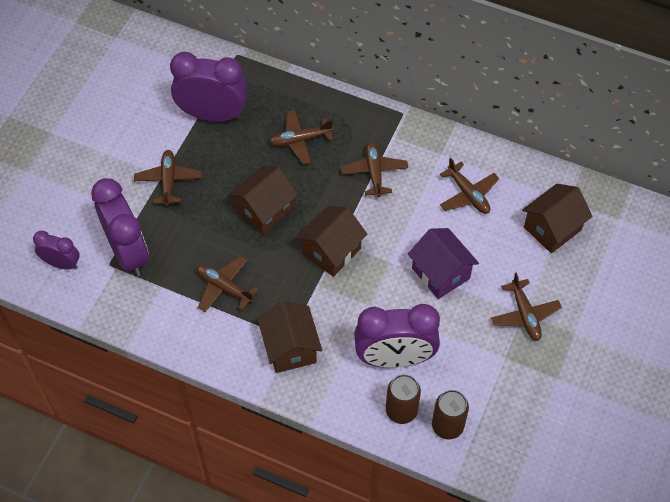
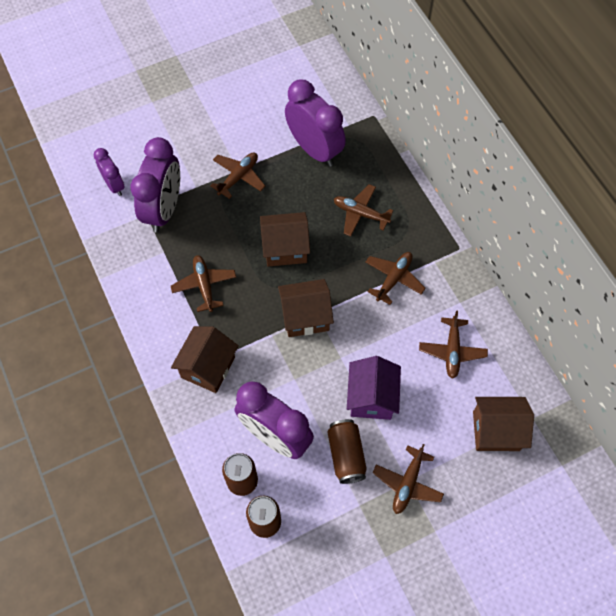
camera: 40 degrees right, 5 degrees up
none -> brown can [327,419,367,484]

